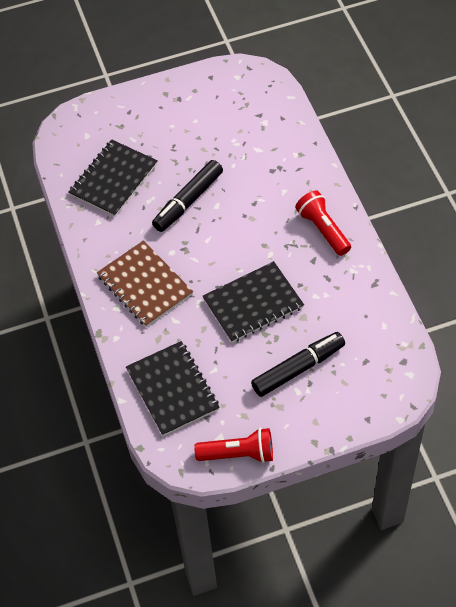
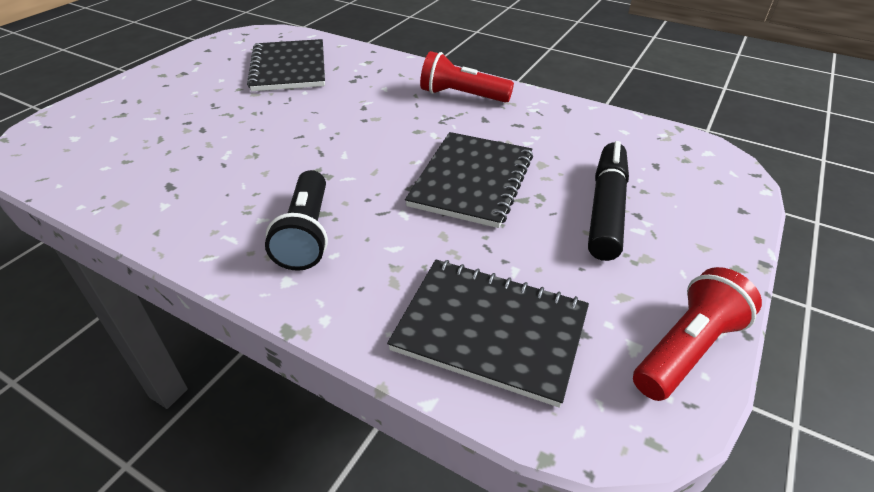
camera: 45 degrees left, 15 degrees down
black notebook [68,139,158,217] -> black notebook moved to [247,39,325,91]
brown notebook [97,241,193,327] -> black flashlight [265,170,328,271]
black marker [152,160,223,232] -> none

